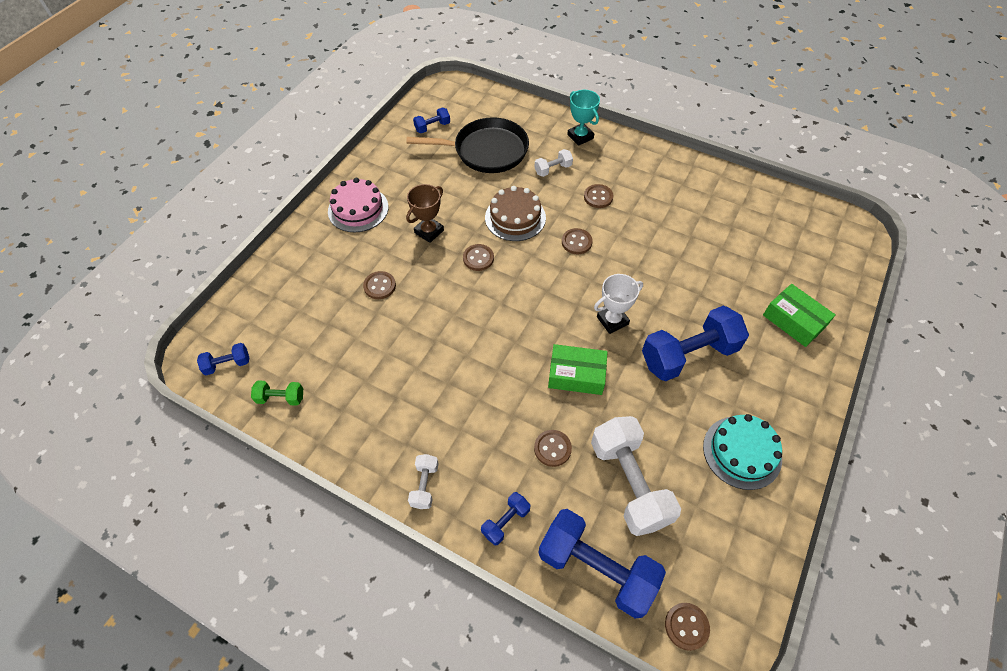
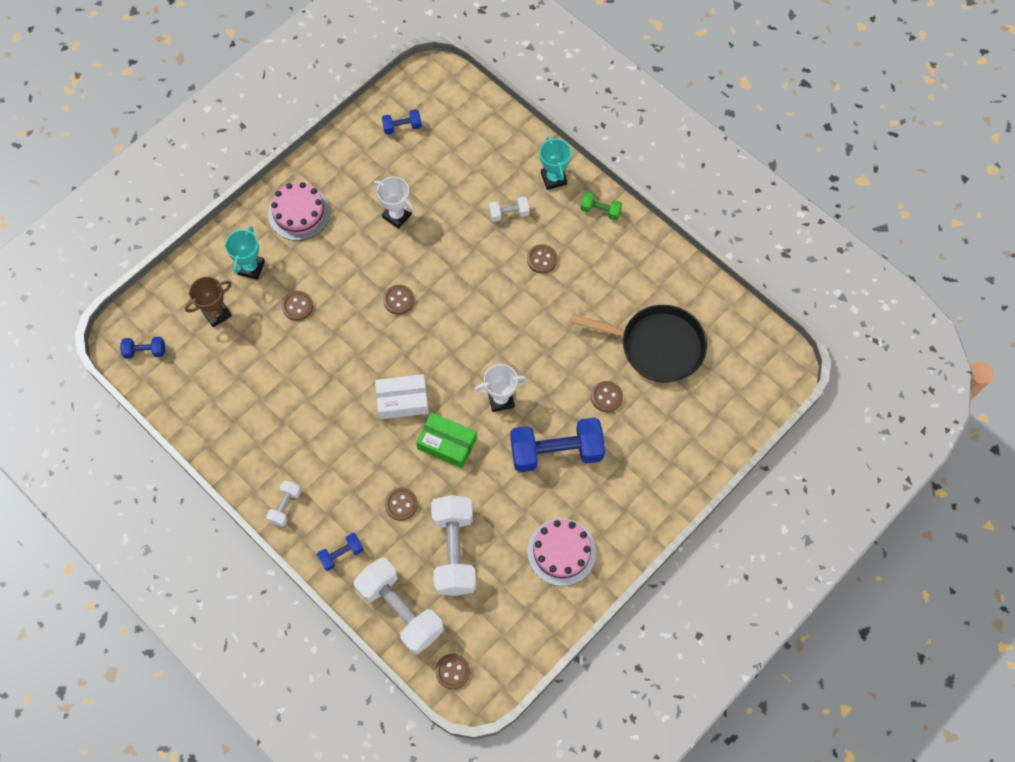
camera: 15 degrees right, 10 degrees up
green dumbbell [251,380,303,406] -> green dumbbell moved to [581,192,622,221]
black pan [406,117,529,173] -> black pan moved to [570,305,707,383]
brown trophy [406,184,444,243] -> brown trophy moved to [185,276,232,327]
brown cake [485,186,546,241] -> none
blue dumbbell [538,509,666,618] -> white dumbbell [354,558,444,654]
brown button [562,228,593,254] -> brown button moved to [591,381,623,412]
turquoise cake [703,414,782,490] -> pink cake [527,519,596,586]
green box [763,284,835,347] -> none
none -> turquoise trophy [225,226,265,280]
none -> white trophy [374,177,414,229]
none -> white box [375,374,429,419]

